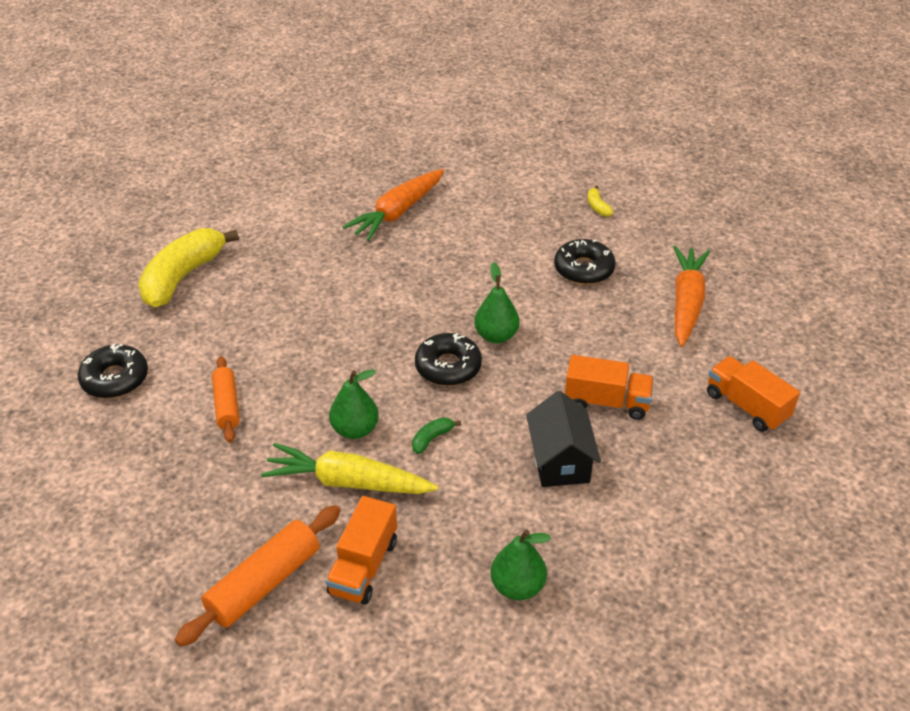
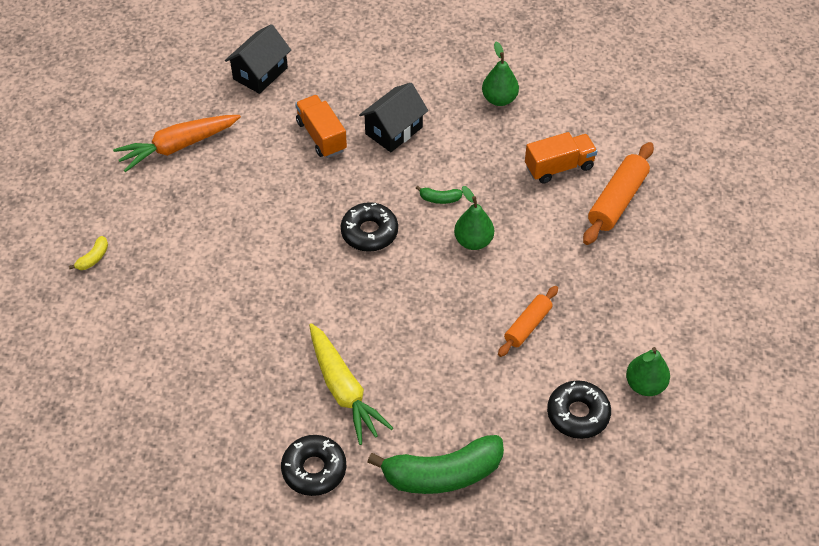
camera: 130 degrees left, 10 degrees up
yellow banana [138,228,239,307] -> green banana [367,435,504,494]
orange rolling pin [175,505,341,647] -> orange rolling pin turned 60 degrees counterclockwise [583,142,654,245]
yellow carrot [261,443,438,494] -> yellow carrot moved to [309,323,393,445]
orange carrot [343,169,444,241] -> none
green pear [474,262,519,343] -> green pear moved to [626,347,670,396]
black donut [554,239,616,285] -> black donut moved to [281,435,346,496]
orange truck [707,356,800,432] -> black house [225,24,291,94]

